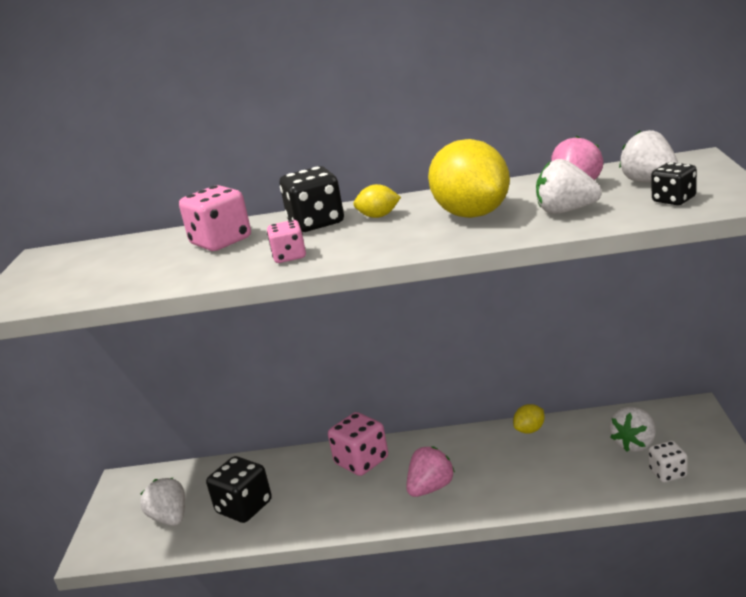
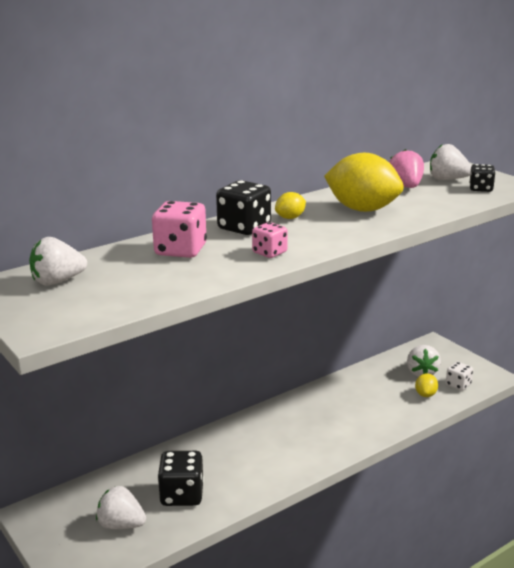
camera: 40 degrees left, 0 degrees up
pink dice [328,412,388,476] -> none
pink strawberry [406,446,455,497] -> none
yellow lemon [513,404,545,433] -> yellow lemon moved to [415,373,438,397]
white strawberry [536,159,602,214] -> white strawberry moved to [29,237,87,285]

